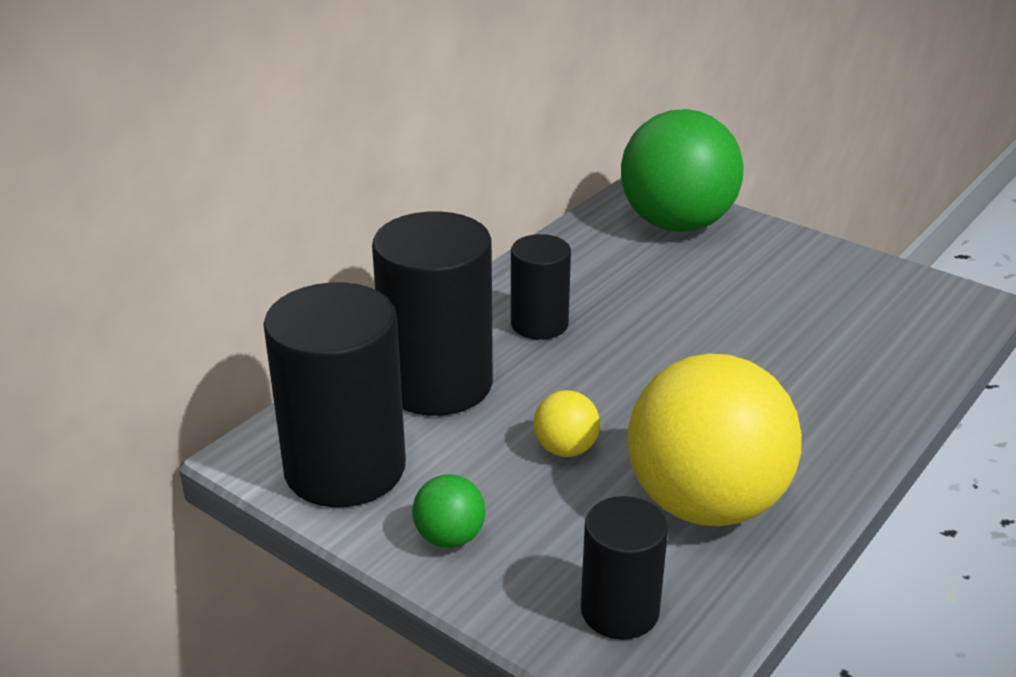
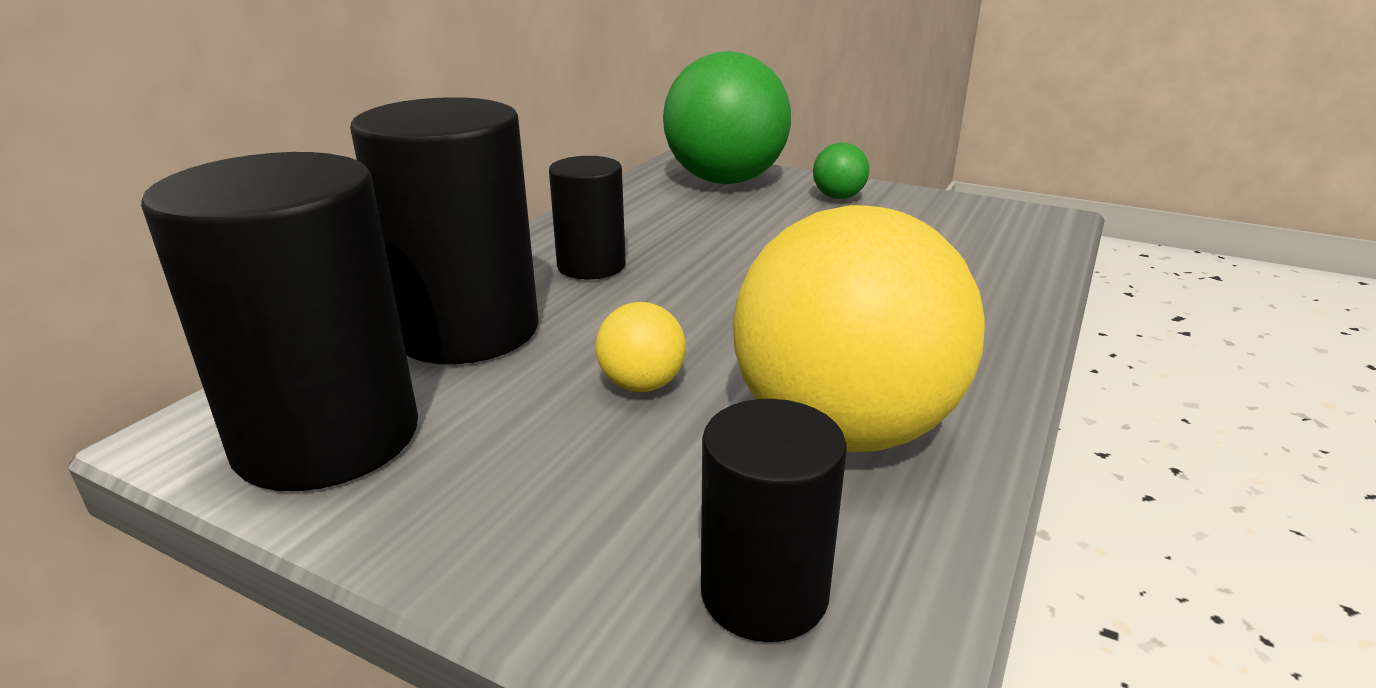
camera: 10 degrees left, 5 degrees down
green ball [412,474,486,548] -> green ball moved to [813,143,869,199]

